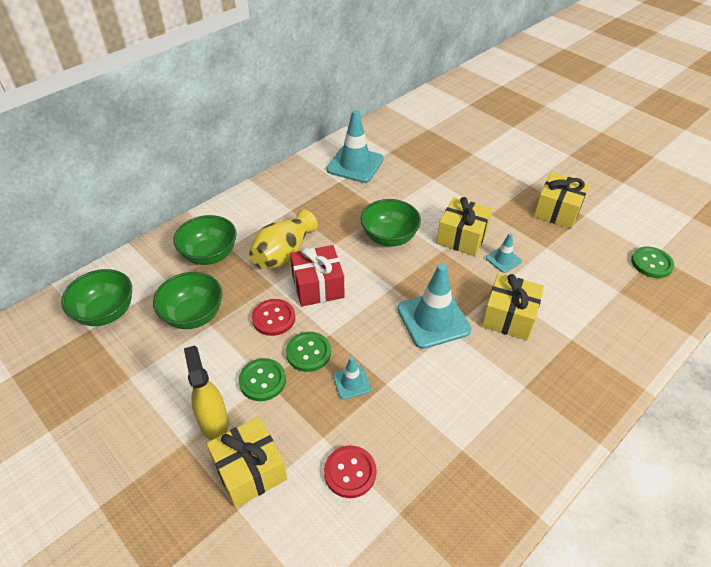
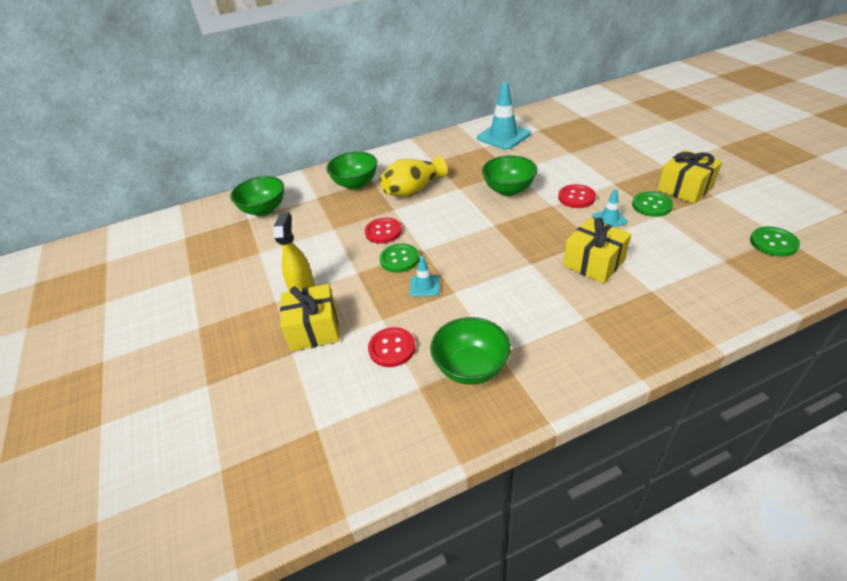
camera: 25 degrees right, 5 degrees down
green bowl [153,272,223,329] -> green bowl moved to [430,317,511,385]
green button [239,358,286,401] -> green button moved to [632,192,673,217]
red gift [290,245,344,307] -> none
turquoise traffic cone [397,263,471,349] -> none
yellow gift [436,197,492,256] -> red button [558,184,596,208]

